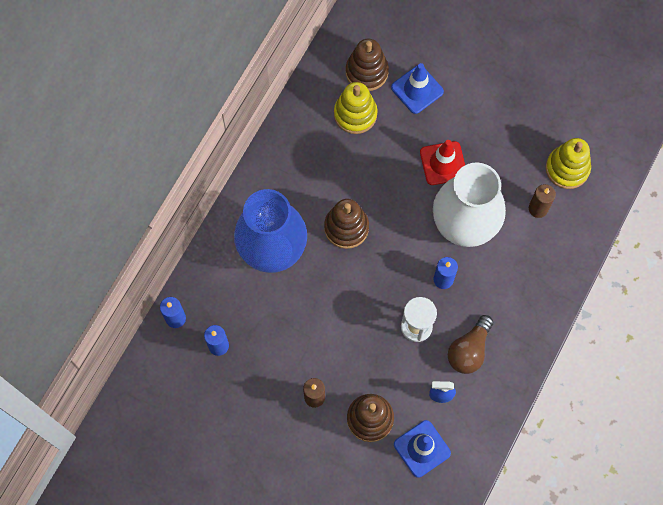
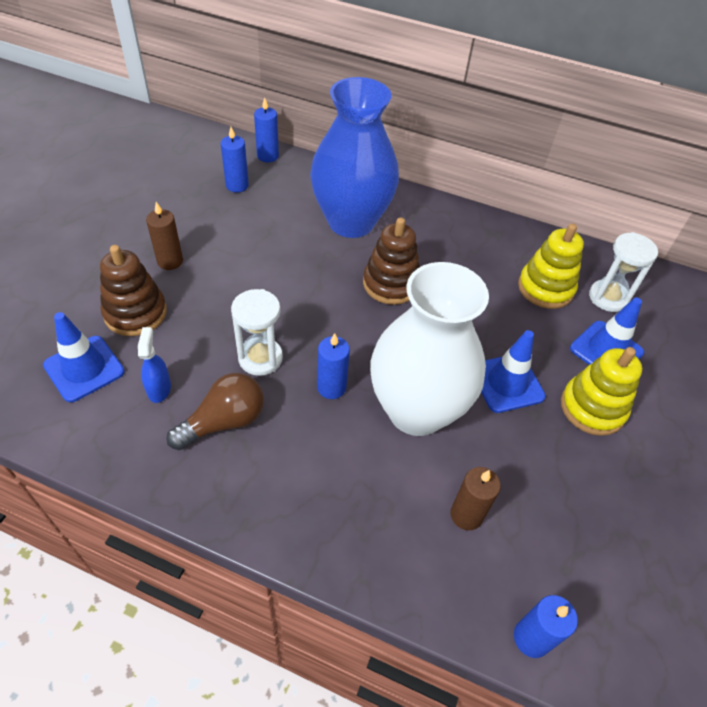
camera: 80 degrees right, 20 degrees down
brown stacking toy [346,39,389,91] -> white hourglass [589,232,658,312]
red traffic cone [420,140,465,185] -> blue traffic cone [481,330,546,413]
brown light bulb [448,315,493,374] -> brown light bulb turned 120 degrees clockwise [166,373,264,450]
yellow stacking toy [546,138,591,189] -> yellow stacking toy moved to [561,347,642,436]
none -> blue candle [514,595,578,658]

